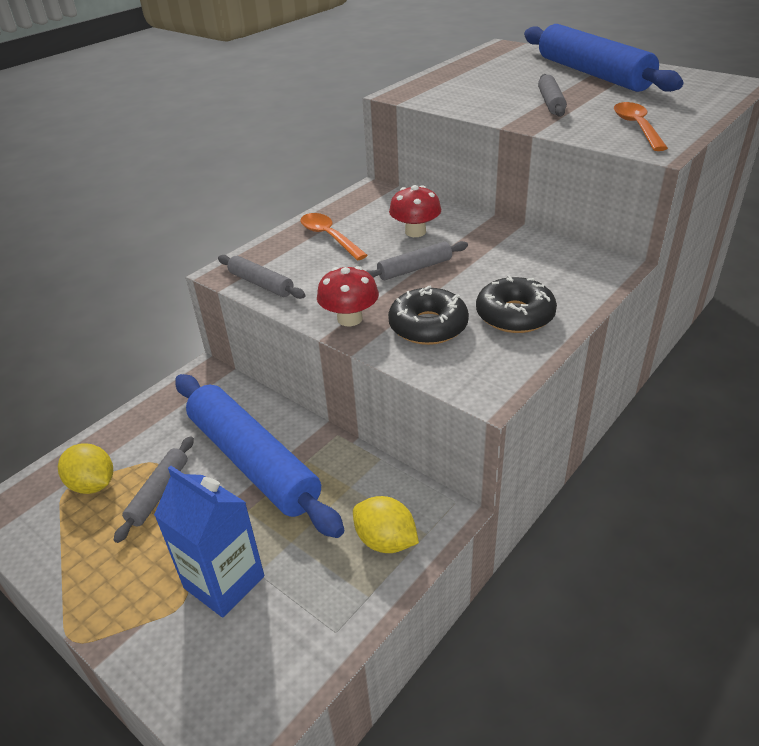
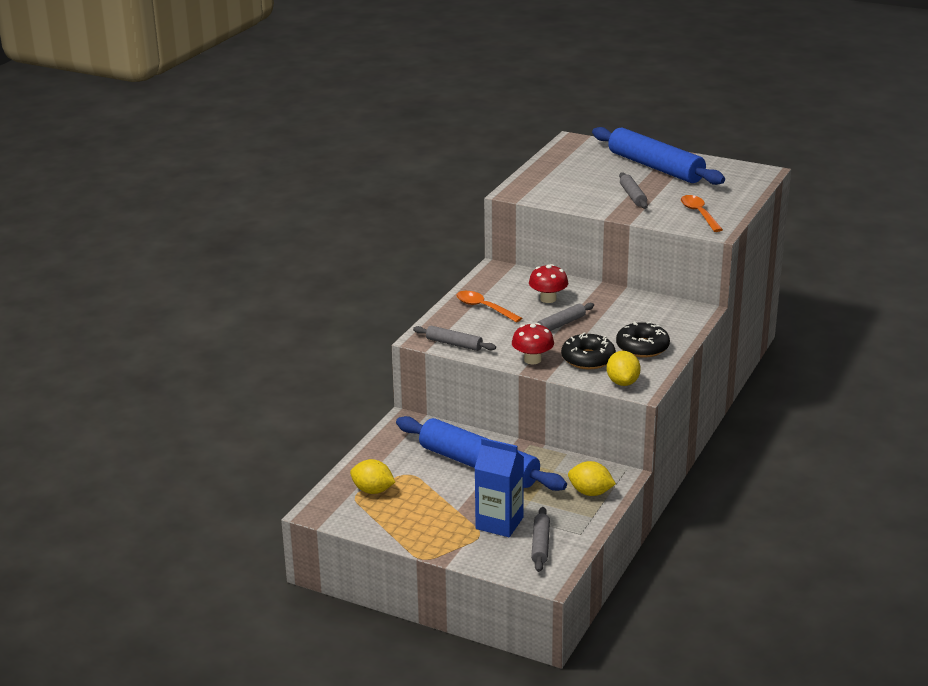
camera: 15 degrees left, 10 degrees down
grey rolling pin [114,436,194,543] -> grey rolling pin moved to [531,507,550,572]
none -> yellow lemon [607,351,641,386]

